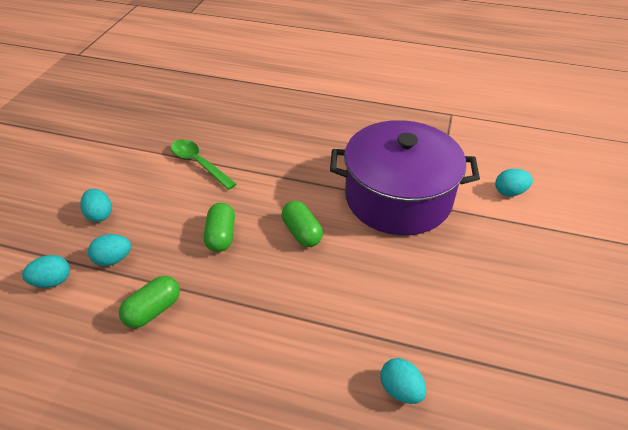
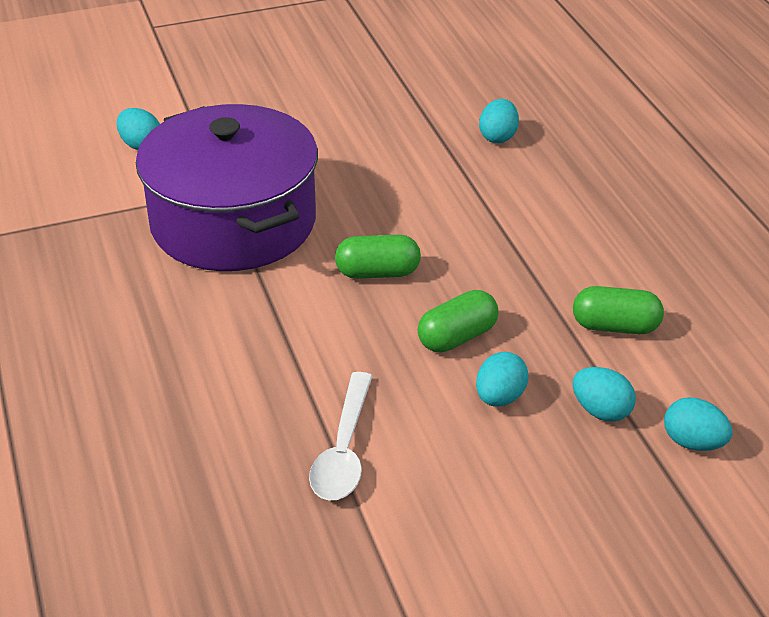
camera: 125 degrees left, 5 degrees down
turquoise egg [80,189,112,222] -> turquoise egg moved to [476,352,529,407]
green spoon [171,139,237,190] -> white spoon [309,372,373,500]
green capsule [282,201,323,247] -> green capsule turned 60 degrees clockwise [335,235,421,279]

